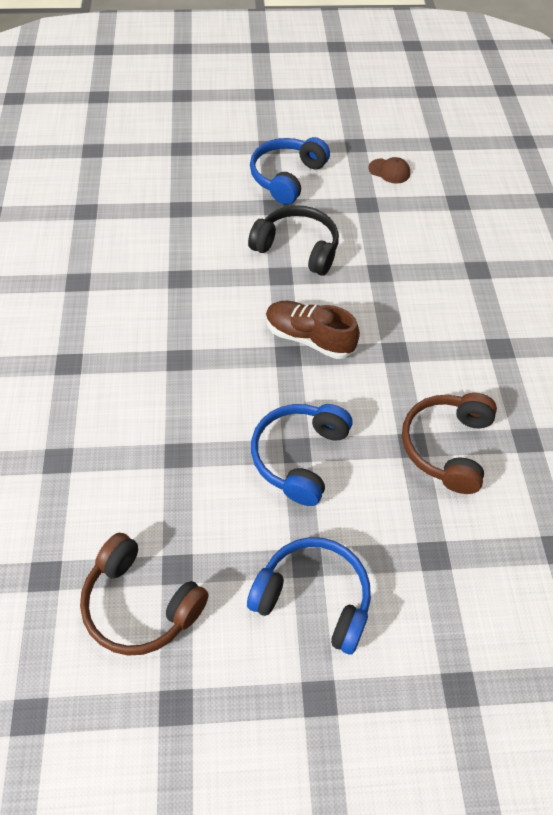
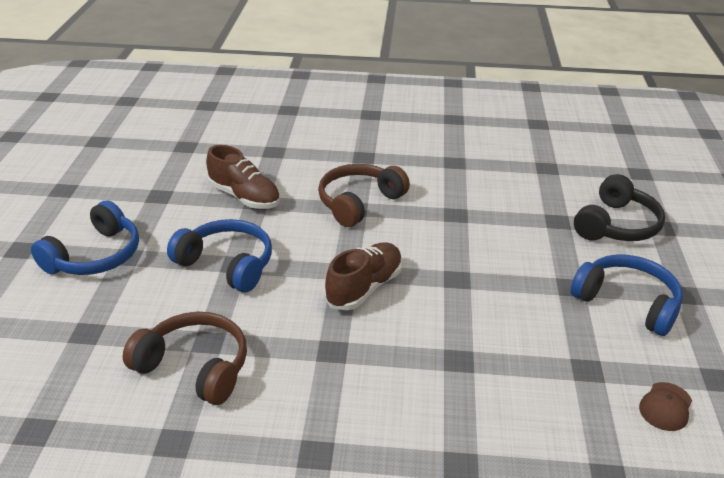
camera: 100 degrees right, 20 degrees down
brown headphones [80,533,209,656] -> brown headphones moved to [318,164,410,227]
black headphones [248,205,339,276] -> black headphones moved to [574,174,665,241]
none -> brown shoe [206,145,280,209]

